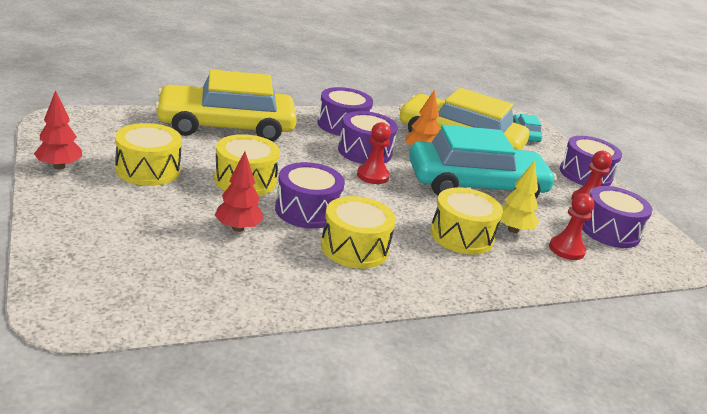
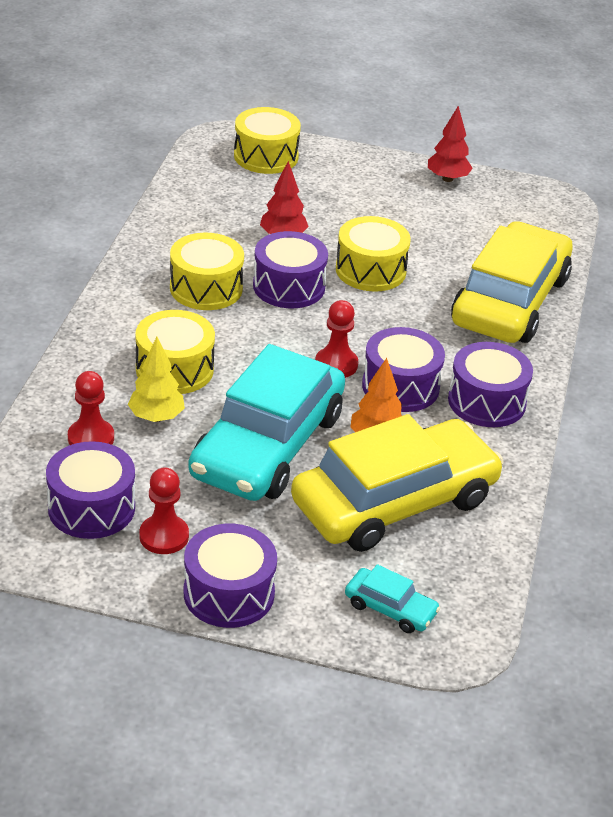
camera: 125 degrees right, 10 degrees up
yellow drum [115,123,182,186] -> yellow drum moved to [234,107,301,174]

